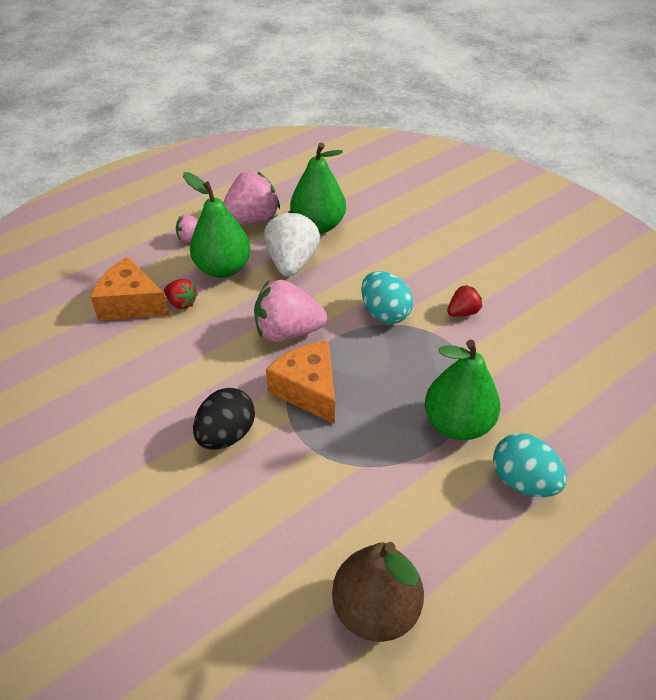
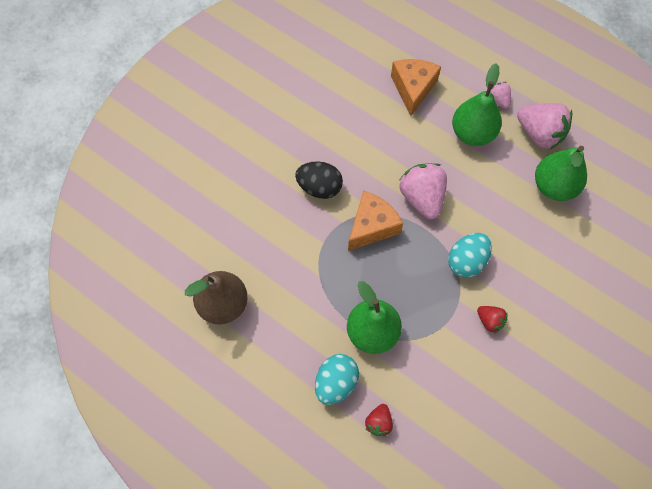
camera: 75 degrees right, 20 degrees up
red strawberry [164,279,198,309] -> red strawberry moved to [365,404,393,437]
white strawberry [264,210,320,277] -> none

